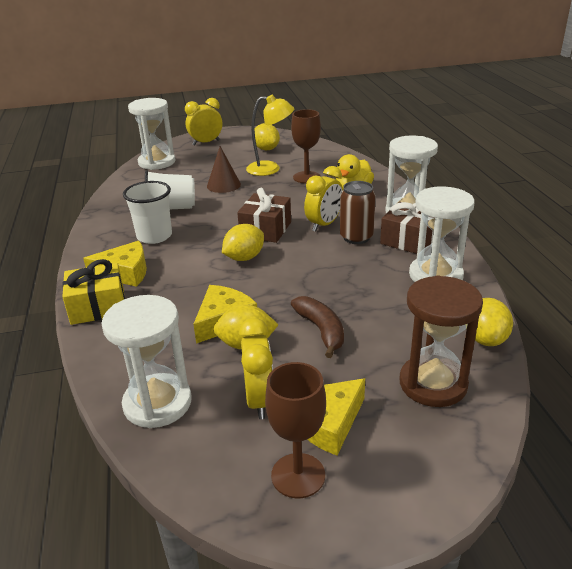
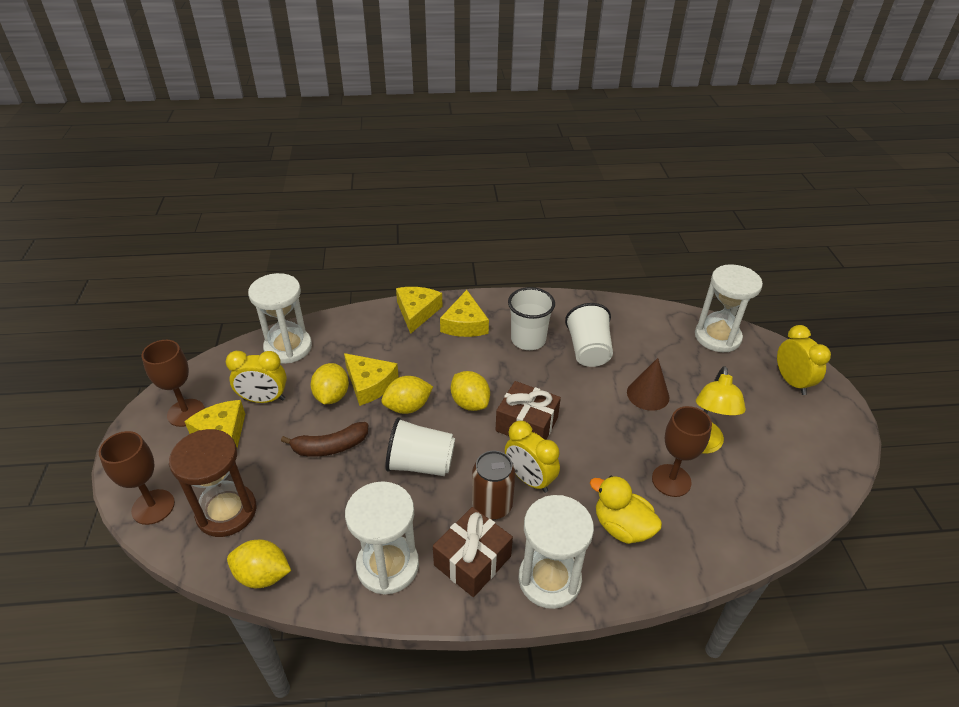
camera: 95 degrees right, 10 degrees up
yellow gift [62,259,125,325] -> yellow cheese [396,287,443,334]
yellow lemon [254,123,280,150] -> yellow lemon moved to [381,376,433,414]
none -> brown goblet [99,431,175,525]
none -> white cup [385,417,455,476]

